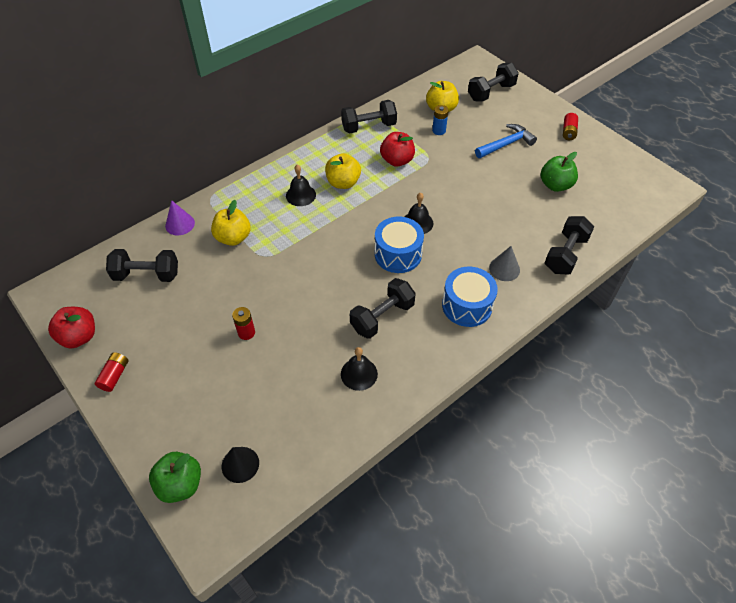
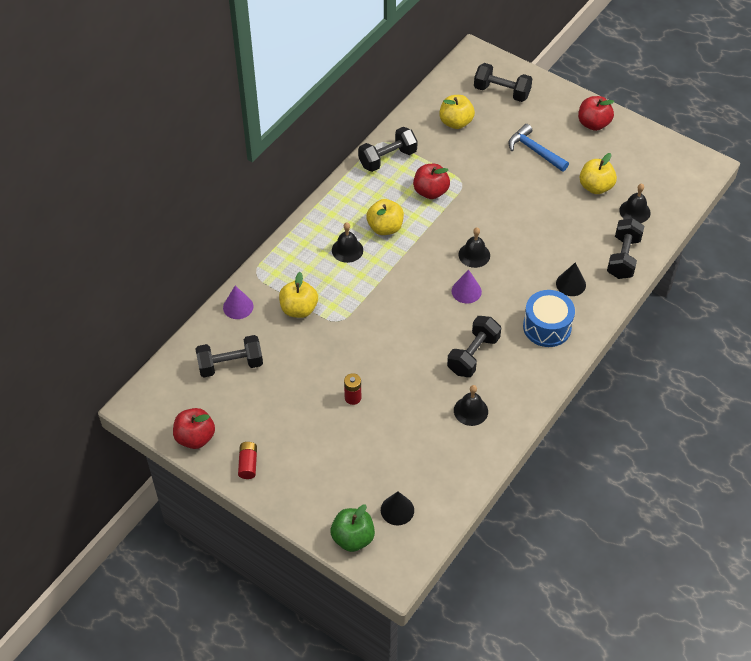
camera: 15 degrees left, 0 degrees up
blue drum [375,217,424,273] -> purple cone [452,270,482,304]
blue battery [432,105,448,135] -> none
black dumbbell [468,63,519,102] -> black dumbbell turned 75 degrees clockwise [474,63,532,102]
blue hammer [475,124,537,158] -> blue hammer turned 90 degrees counterclockwise [508,124,569,172]
grey cone [489,246,520,281] -> black cone [556,262,586,296]
green apple [541,152,578,192] -> yellow apple [579,153,617,194]
red battery [563,113,578,140] -> red apple [578,96,614,131]
none -> black bell [619,184,651,223]

